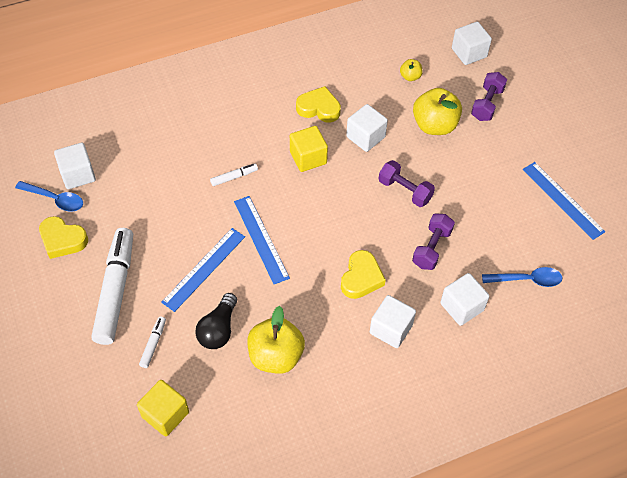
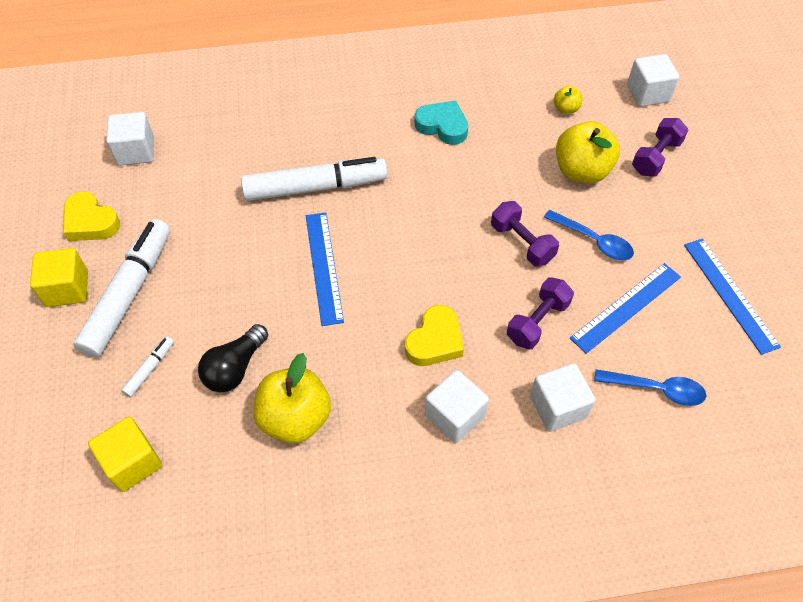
camera: 15 degrees right, 0 degrees up
blue spoon [15,181,83,211] -> blue spoon moved to [544,210,634,260]
blue ruler [161,228,245,312] -> blue ruler moved to [570,263,681,354]
white marker [210,163,258,186] -> white marker [241,157,387,201], size x2.34
yellow cube [290,126,328,172] -> yellow cube moved to [30,248,88,307]
yellow heart [296,86,341,123] -> turquoise heart [415,101,468,145]
white cube [346,104,388,152] -> none

